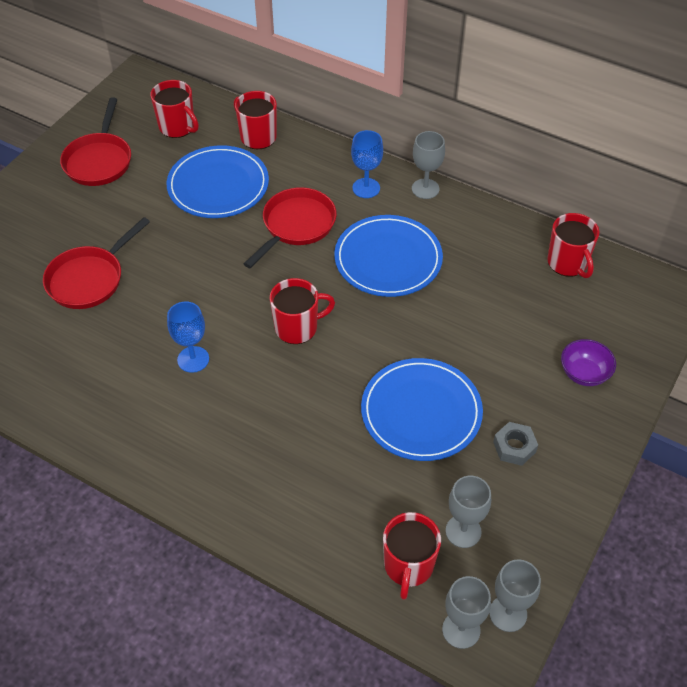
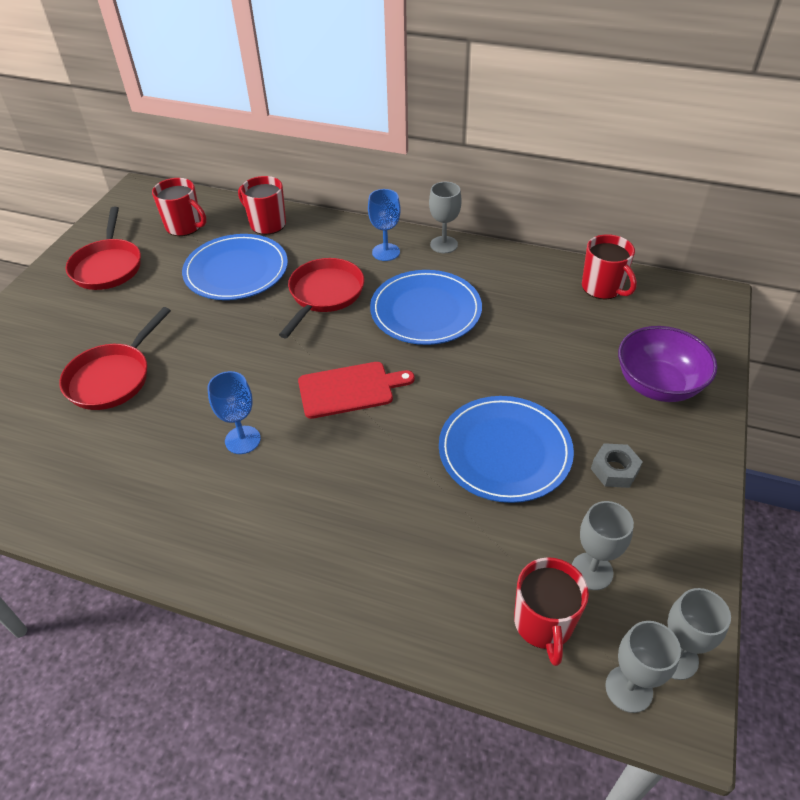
camera: 10 degrees left, 5 degrees down
red mug [270,278,335,344] -> red cutting board [298,362,415,419]
purple bowl [561,339,616,386] -> purple bowl [618,326,718,402], size x1.64

